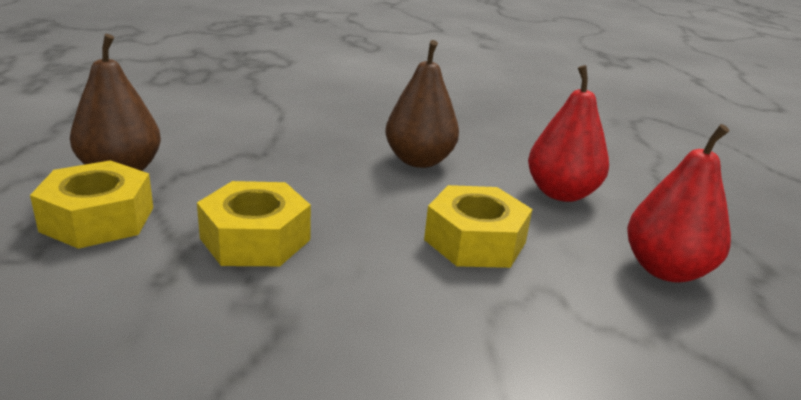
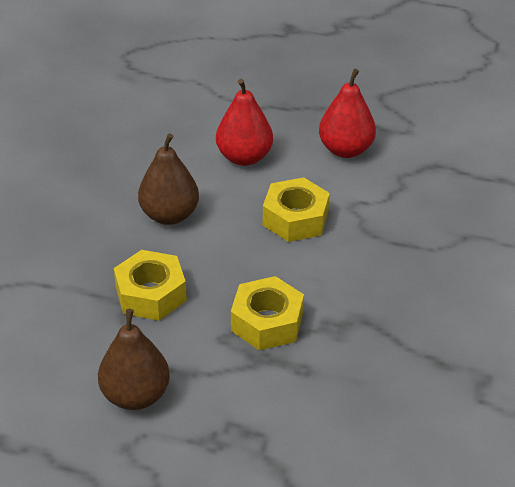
camera: 70 degrees left, 15 degrees up
yellow nut [30,160,153,249] -> yellow nut moved to [114,250,187,321]

